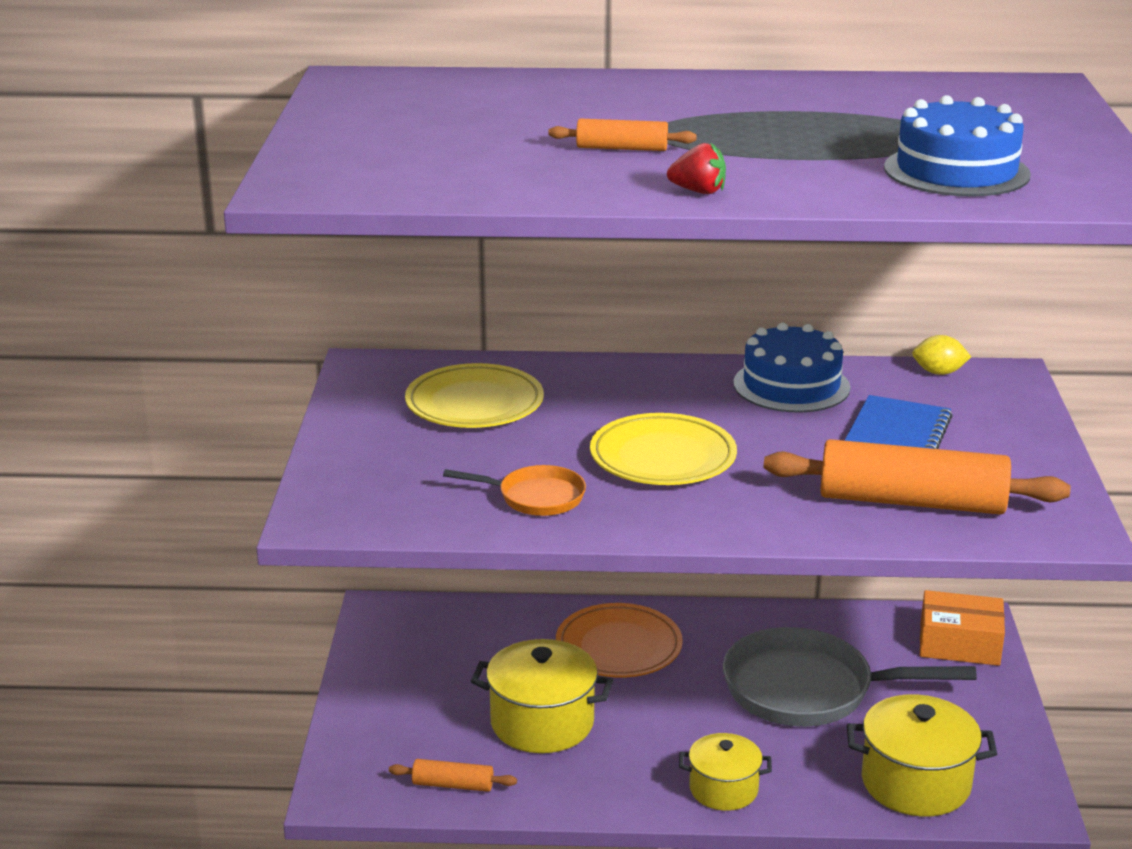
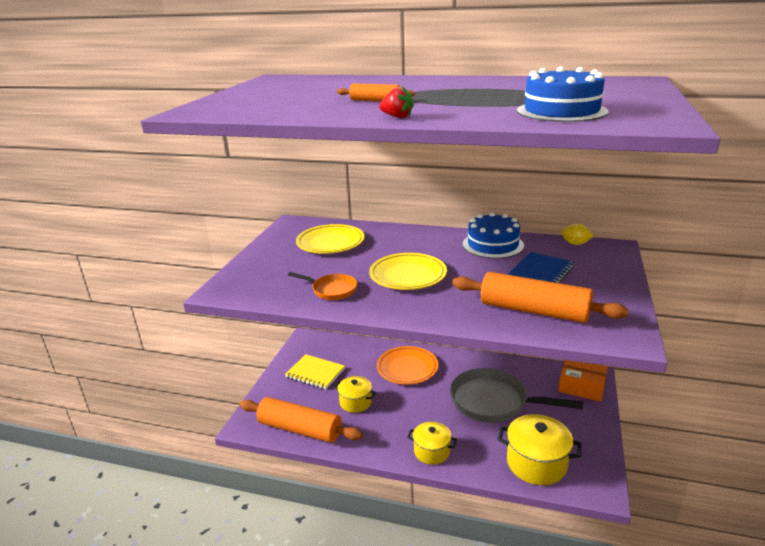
camera: 15 degrees right, 0 degrees up
orange rolling pin [389,759,517,792] -> orange rolling pin [239,397,363,443], size x2.13
yellow pot [471,639,613,753] -> yellow pot [334,376,376,413], size x0.63
none -> yellow notebook [285,354,345,389]

